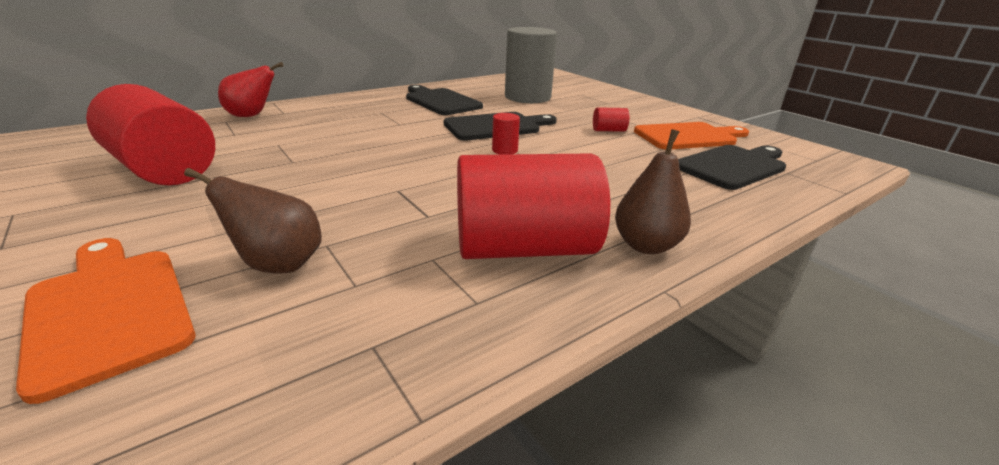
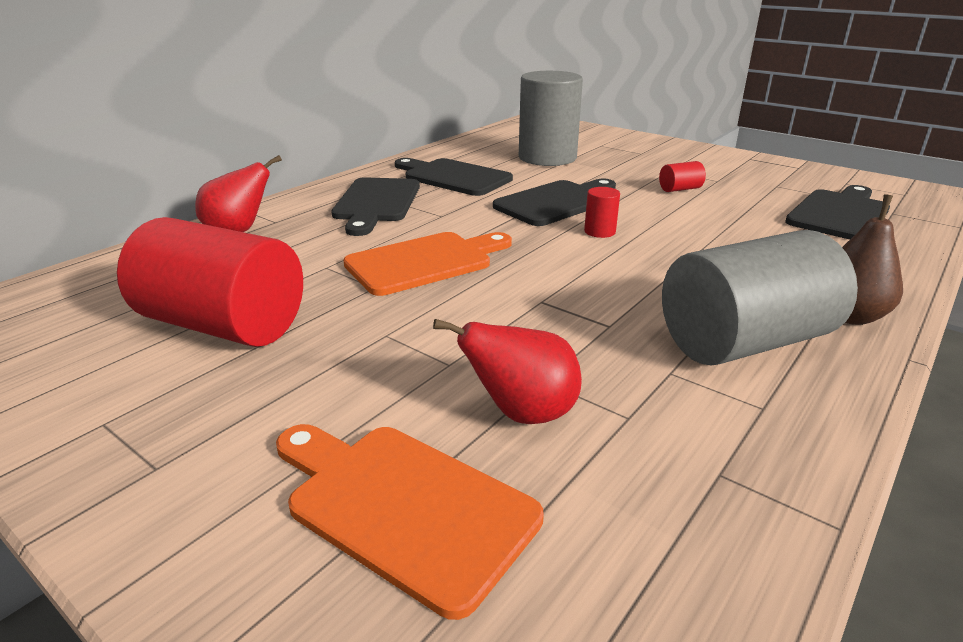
camera: 15 degrees left, 0 degrees up
brown pear [184,168,322,273] -> red pear [433,319,582,424]
red cylinder [457,153,610,259] -> grey cylinder [662,230,858,366]
orange cutting board [634,122,749,150] -> orange cutting board moved to [343,232,512,296]
none -> black cutting board [331,177,420,236]

